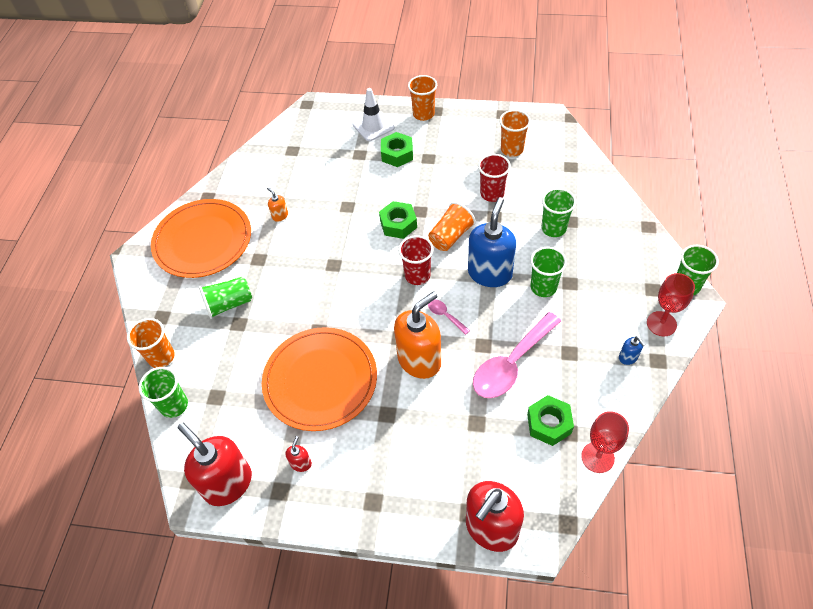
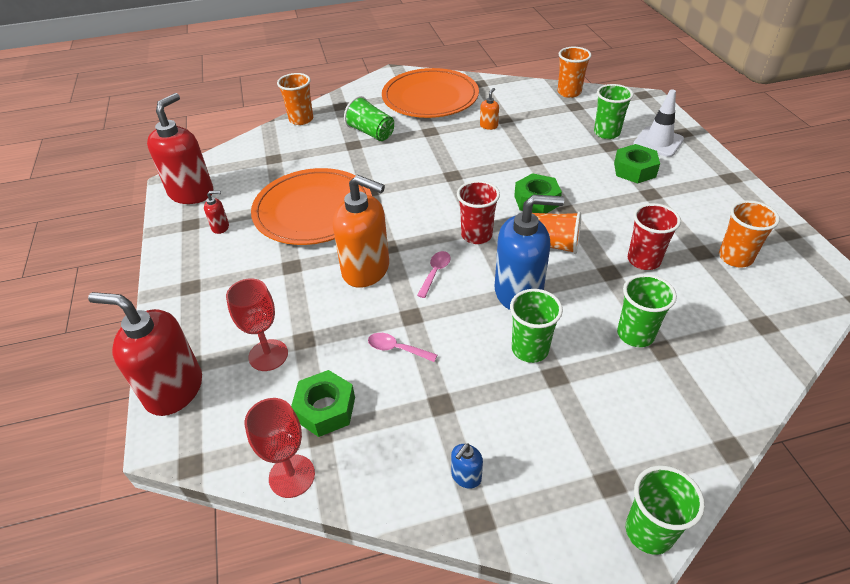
camera: 65 degrees right, 10 degrees down
green cup [139,367,188,418] -> green cup moved to [594,84,633,139]
orange cup [408,75,437,121] -> orange cup moved to [557,47,591,98]
pink spoon [473,312,561,398] -> pink spoon [368,333,437,362], size x0.44
red goblet [647,273,695,336] -> red goblet moved to [226,278,288,371]

